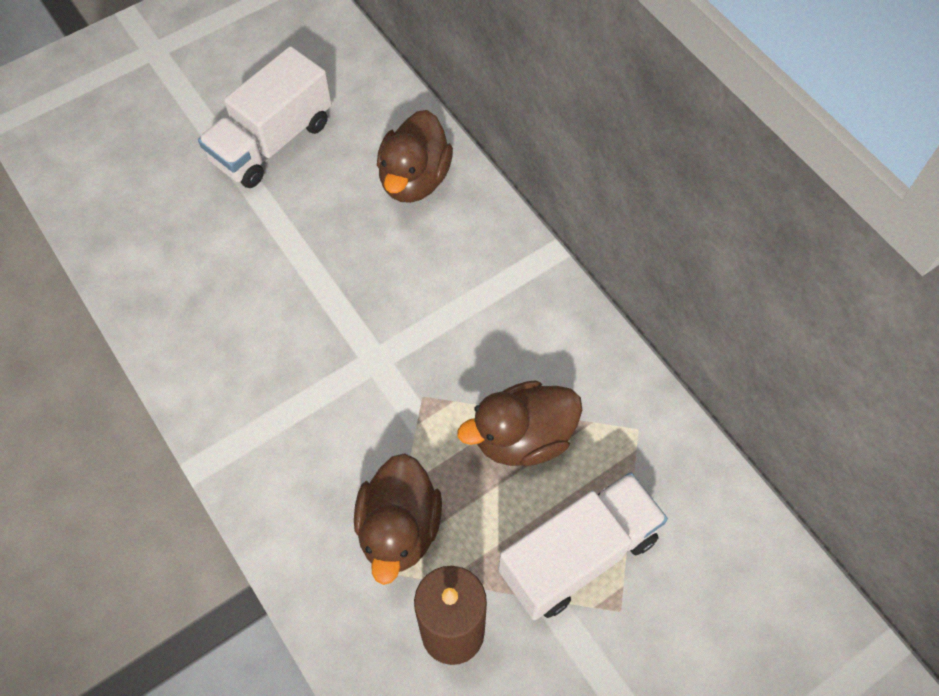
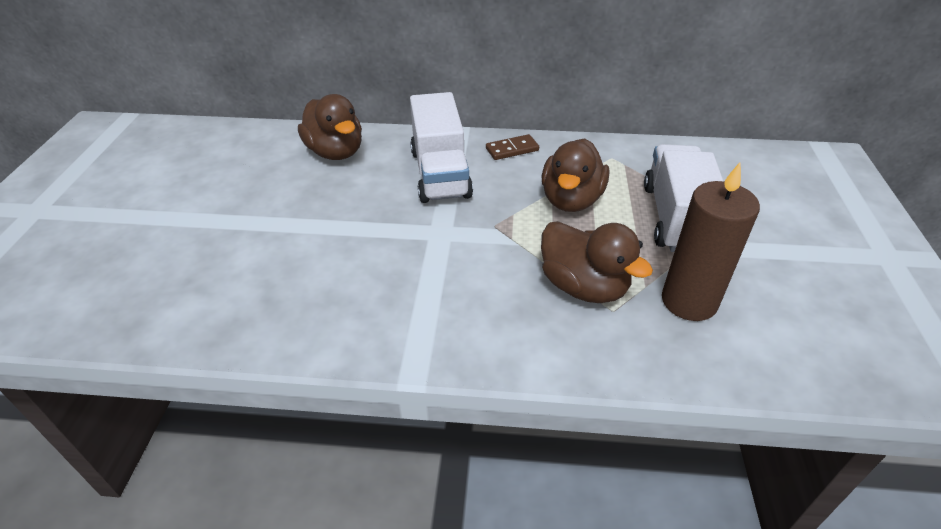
camera: 50 degrees left, 20 degrees down
white truck [198,46,332,188] -> white truck moved to [410,92,473,203]
none -> brown domino [486,134,539,160]

